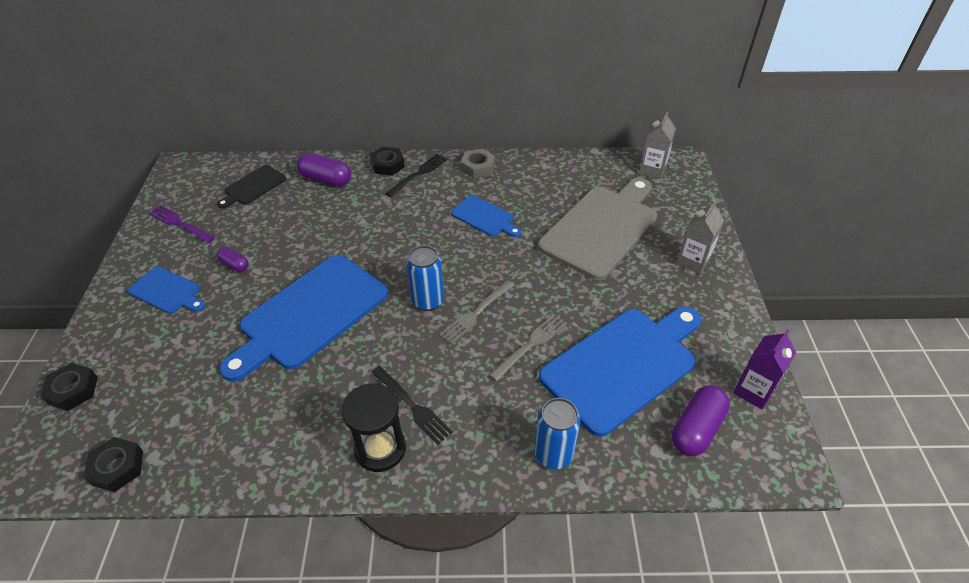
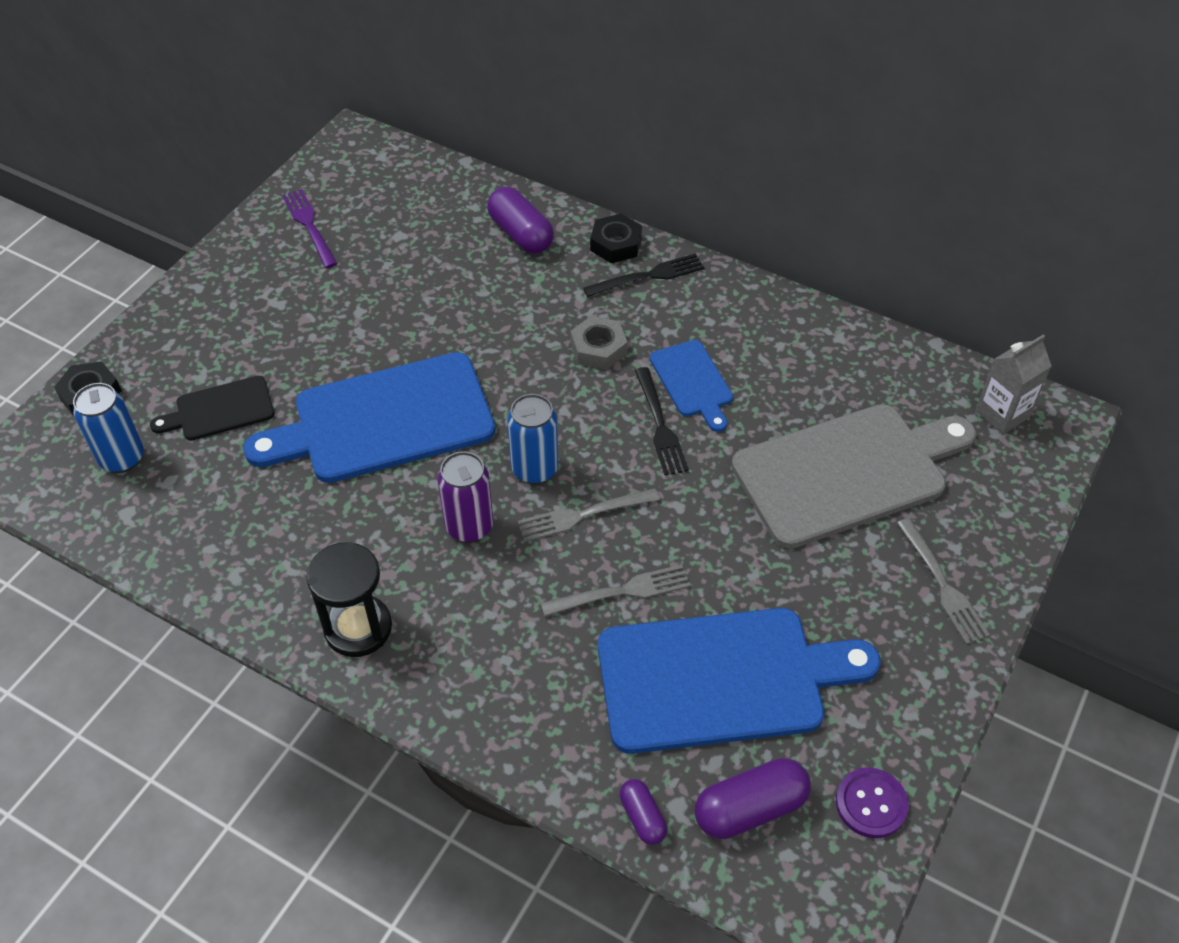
camera: 30 degrees right, 5 degrees up
black nut [84,437,143,492] -> none
blue cutting board [128,266,205,314] -> none
purple capsule [216,247,249,272] -> purple capsule moved to [619,779,667,845]
black cutting board [217,165,286,209] -> black cutting board moved to [150,376,274,440]
black fork [371,366,453,445] -> black fork moved to [635,367,689,476]
grey nut [461,148,495,178] -> grey nut moved to [570,316,628,370]
blue can [534,398,580,469] -> blue can moved to [73,383,144,473]
grey carton [676,201,724,274] -> grey fork [897,518,990,644]
purple carton [733,330,796,409] -> purple button [836,768,909,838]
none -> purple can [438,451,493,543]

